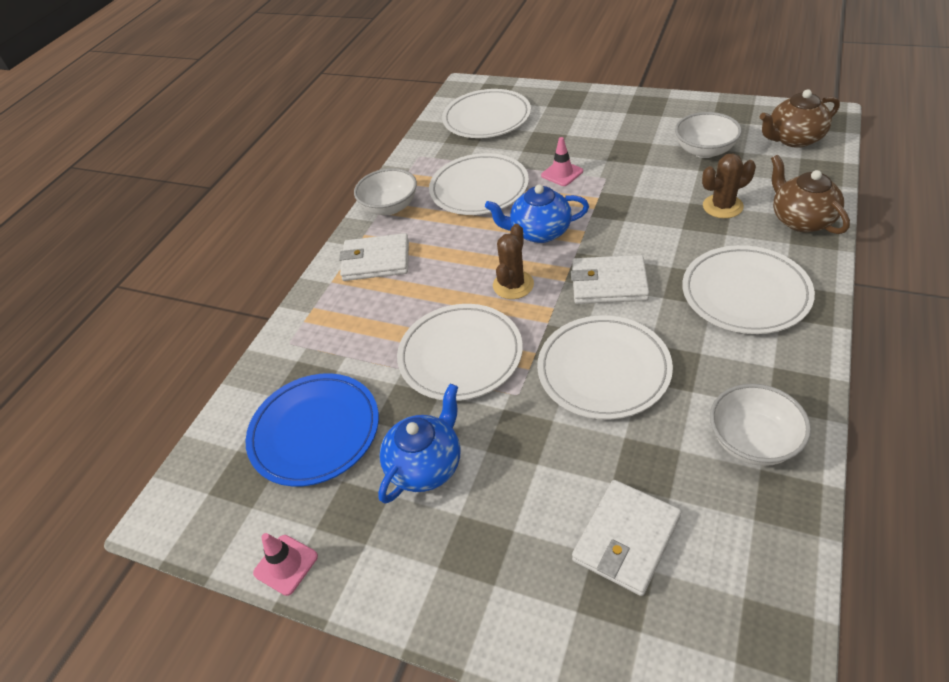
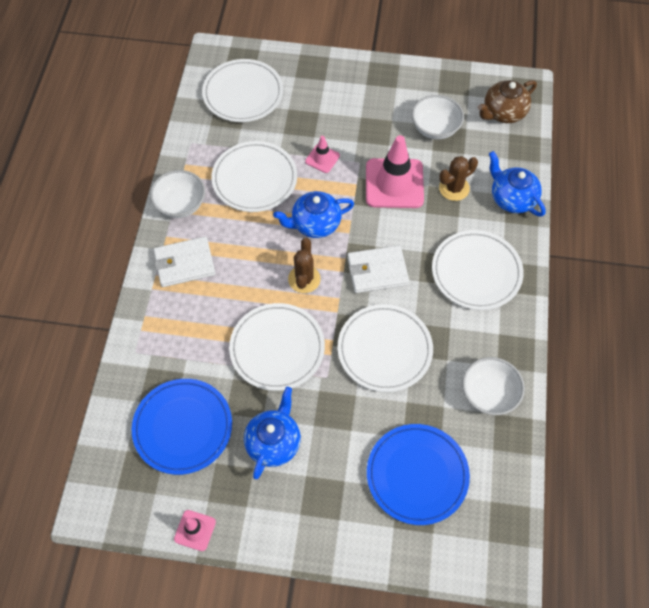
camera: 20 degrees left, 15 degrees up
white wallet [572,480,681,596] -> blue plate [367,424,470,525]
brown teapot [771,155,850,234] -> blue teapot [489,151,546,217]
none -> pink traffic cone [366,135,424,208]

